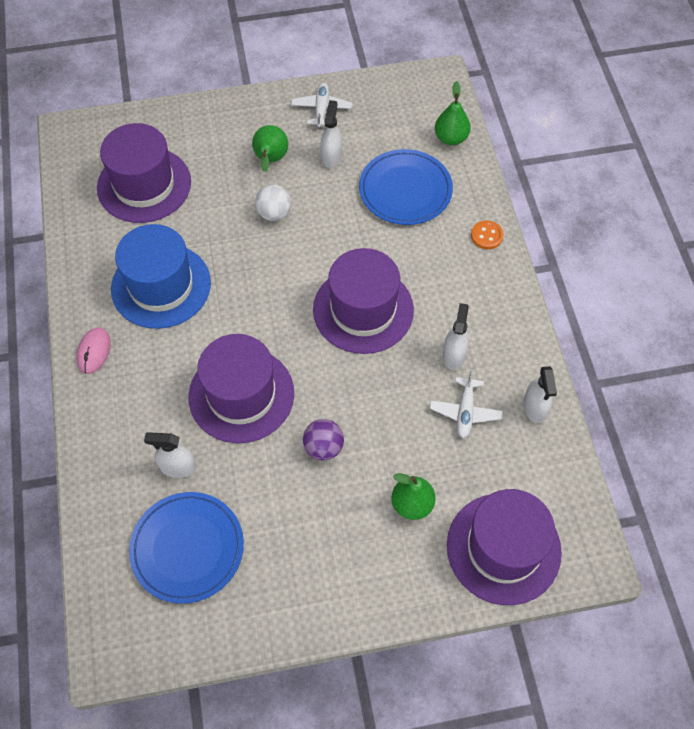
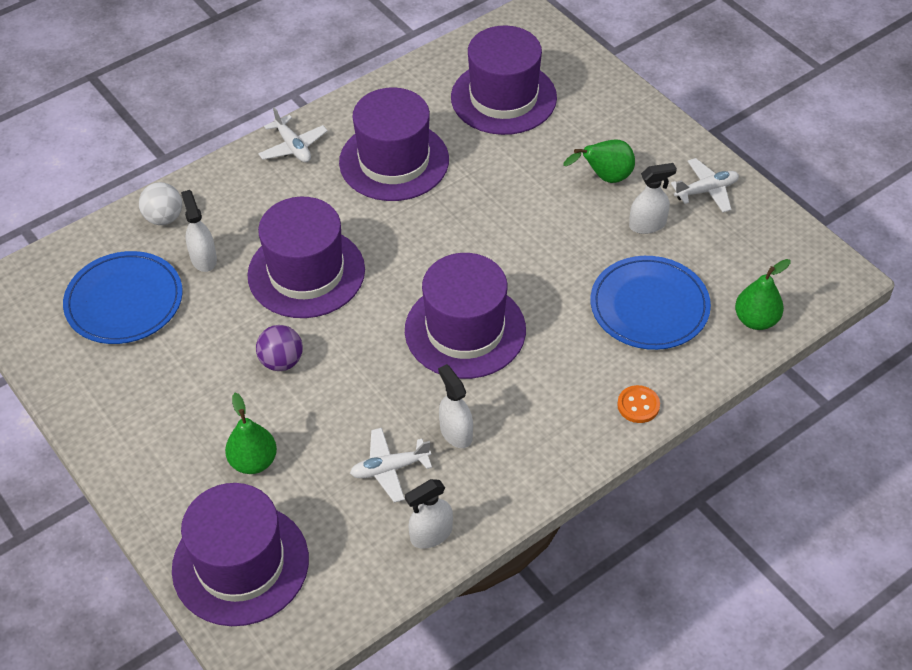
camera: 65 degrees right, 10 degrees down
pink mouse [76,328,111,374] -> white plane [258,107,328,162]
blue hat [111,224,211,329] -> purple hat [339,88,449,201]
white ball [255,185,291,221] -> white ball moved to [139,182,182,225]
white spray bottle [443,303,469,370] -> white spray bottle turned 105 degrees counterclockwise [438,364,473,448]

